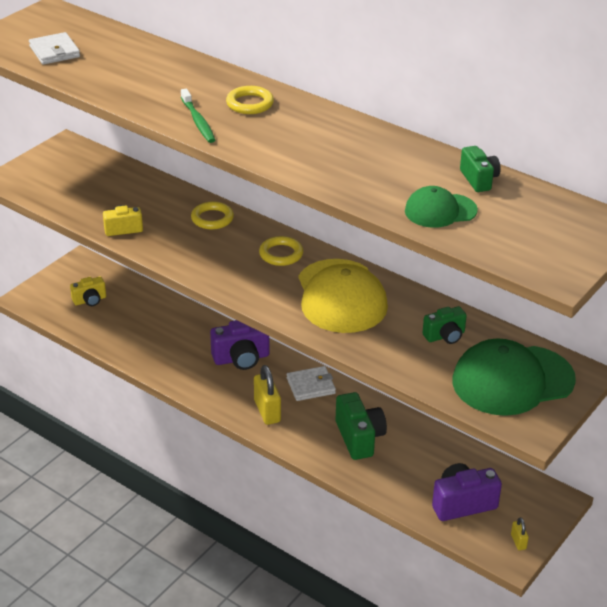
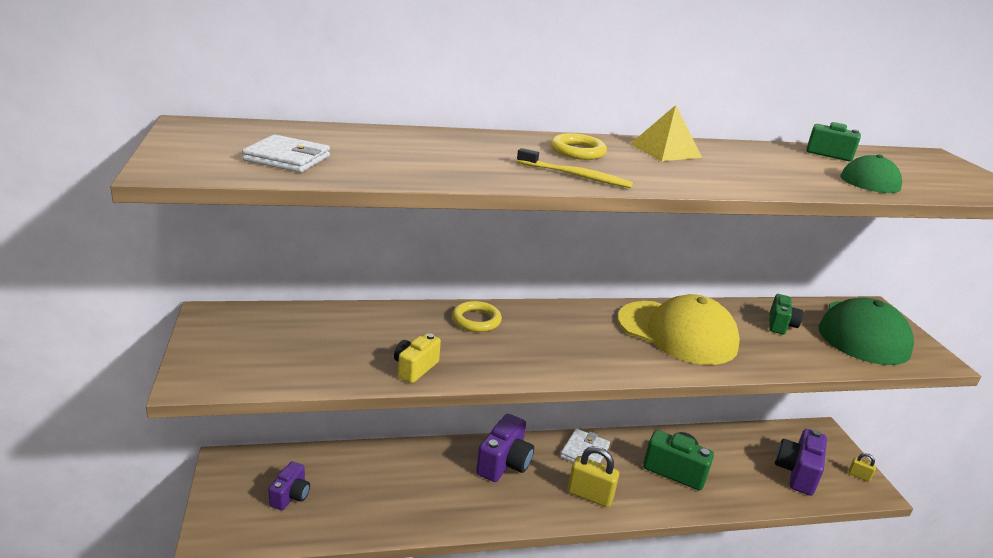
camera: 50 degrees left, 10 degrees down
yellow camera [70,276,106,306] -> purple camera [268,461,310,510]
green toothbrush [181,89,215,143] -> yellow toothbrush [517,148,633,188]
yellow ring [259,236,303,266] -> none
none -> yellow pyramid [630,105,702,161]

